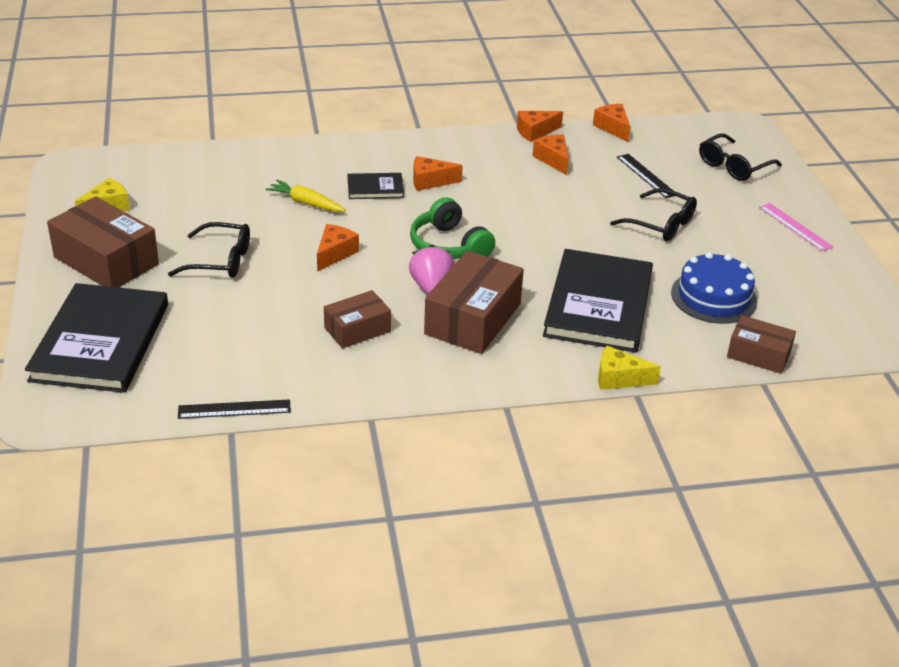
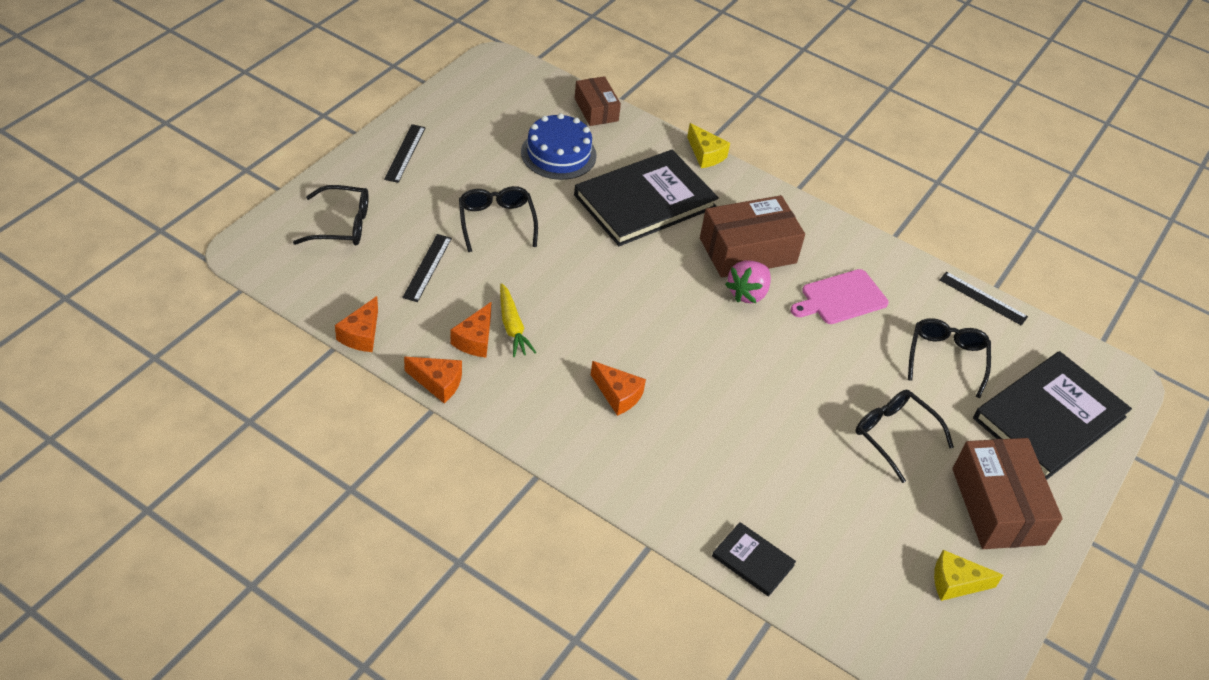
camera: 140 degrees left, 10 degrees up
yellow carrot [265,180,346,212] -> yellow carrot moved to [500,283,536,357]
orange cheese [317,224,359,271] -> none
brown box [324,290,391,348] -> pink cutting board [791,269,889,324]
black book [348,173,404,199] -> black book moved to [712,522,796,597]
green headphones [410,197,495,259] -> none
pink ruler [759,203,833,252] -> black ruler [384,124,426,183]
none -> black glasses [908,318,991,398]

